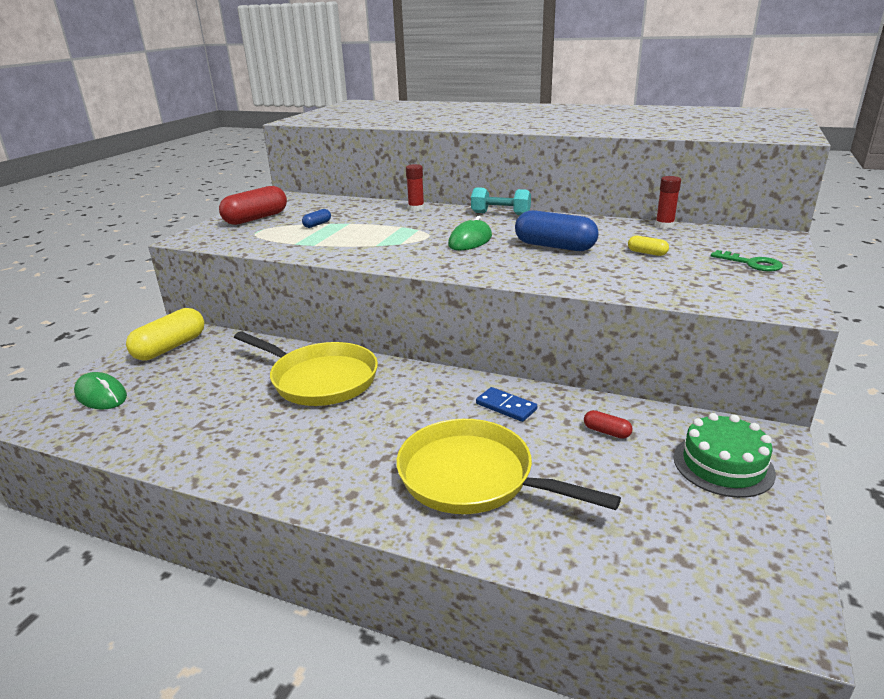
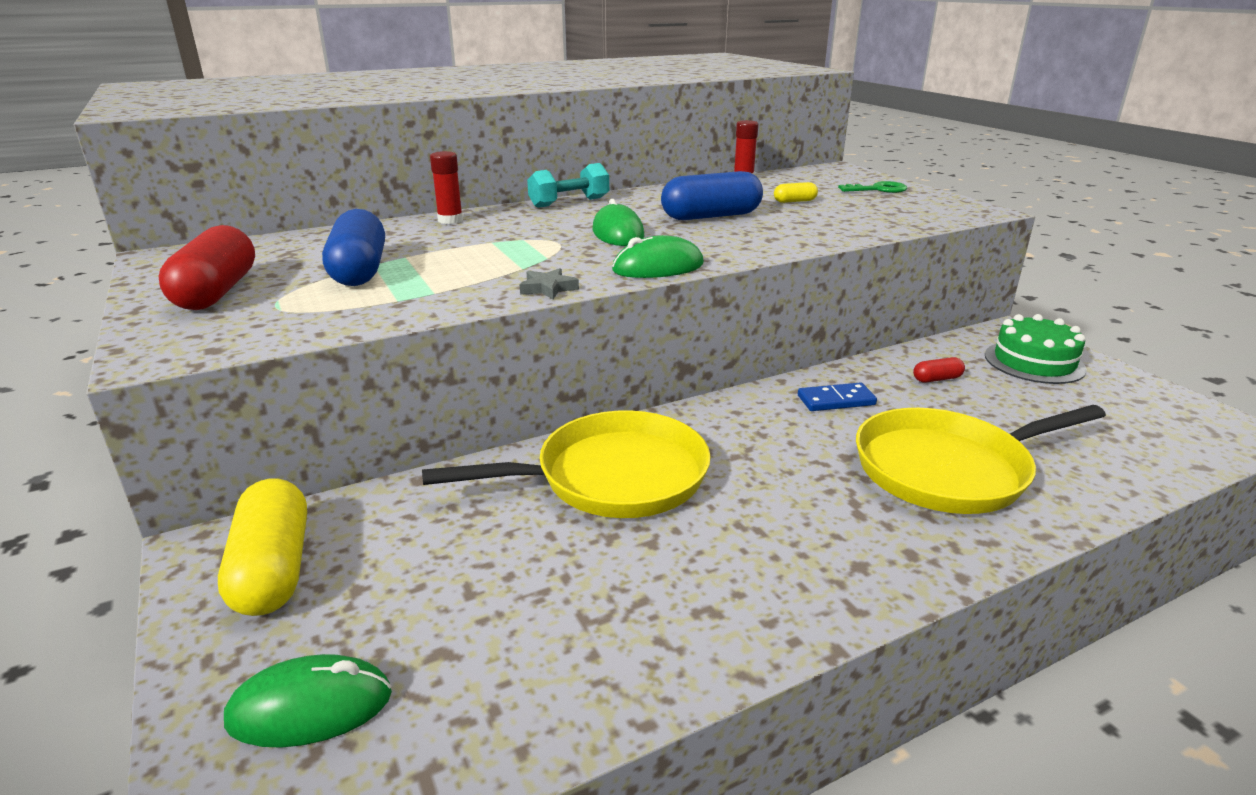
camera: 50 degrees left, 0 degrees up
blue capsule [302,209,331,228] -> blue capsule [322,209,385,286], size x2.18
none -> grey star [520,268,579,299]
none -> green mouse [612,235,704,278]

